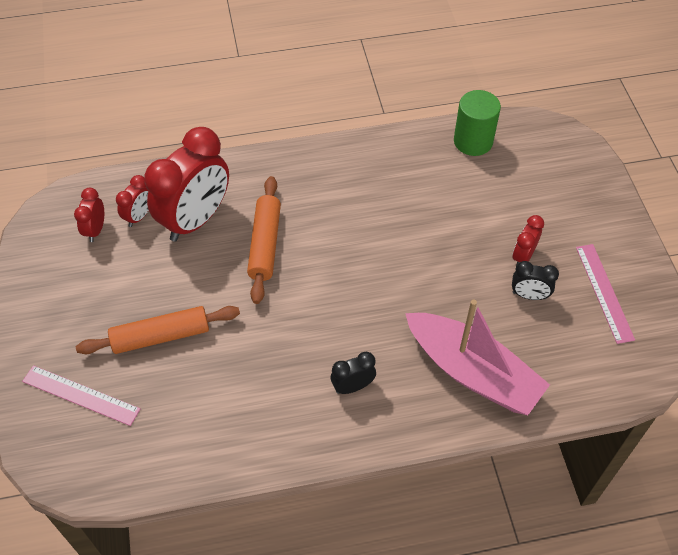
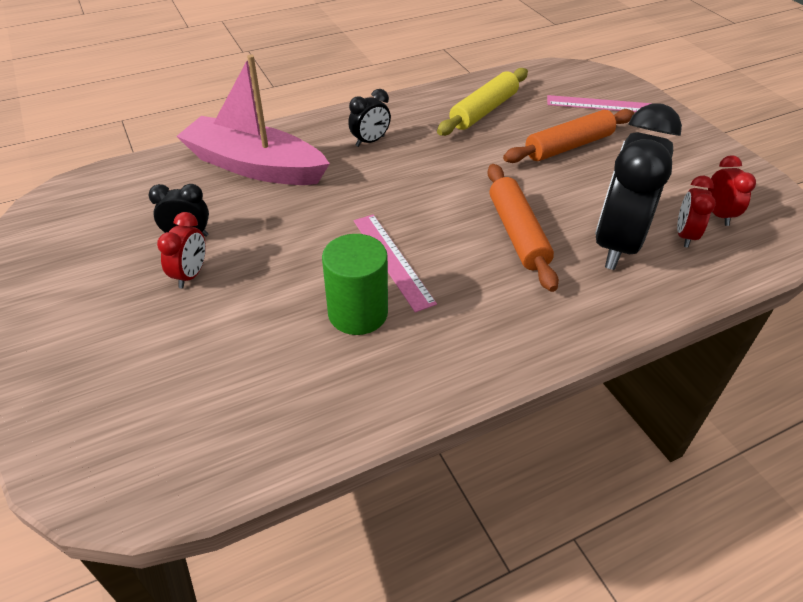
camera: 165 degrees right, 10 degrees down
red clock [144,127,229,242] -> black clock [595,103,682,270]
green cylinder [454,90,501,156] -> green cylinder moved to [322,234,388,335]
pink ruler [576,244,635,344] -> pink ruler moved to [354,214,437,312]
none -> yellow rolling pin [437,68,528,136]

